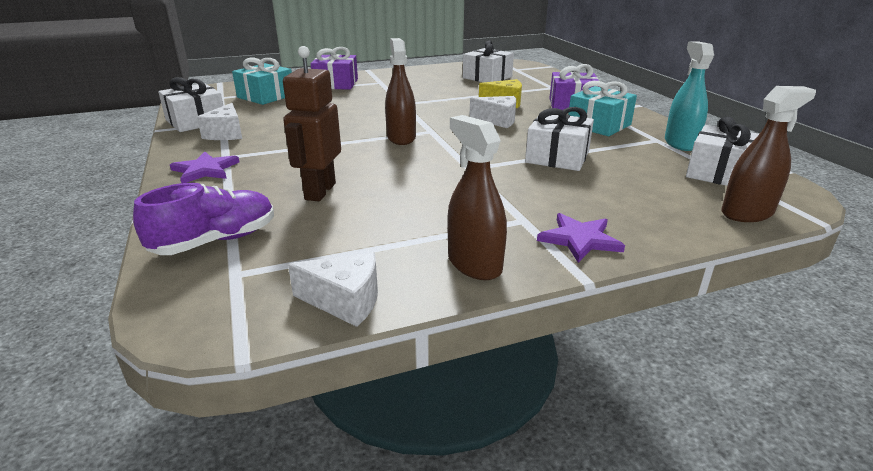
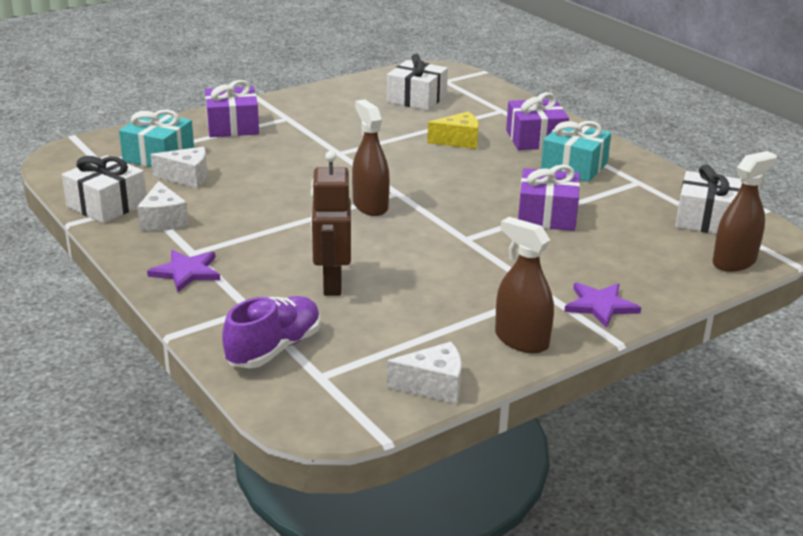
camera: 15 degrees left, 0 degrees up
white cheese [469,96,516,128] -> white cheese moved to [150,147,207,188]
white gift [525,107,594,171] -> purple gift [518,164,580,231]
turquoise spray bottle [665,41,714,151] -> none

